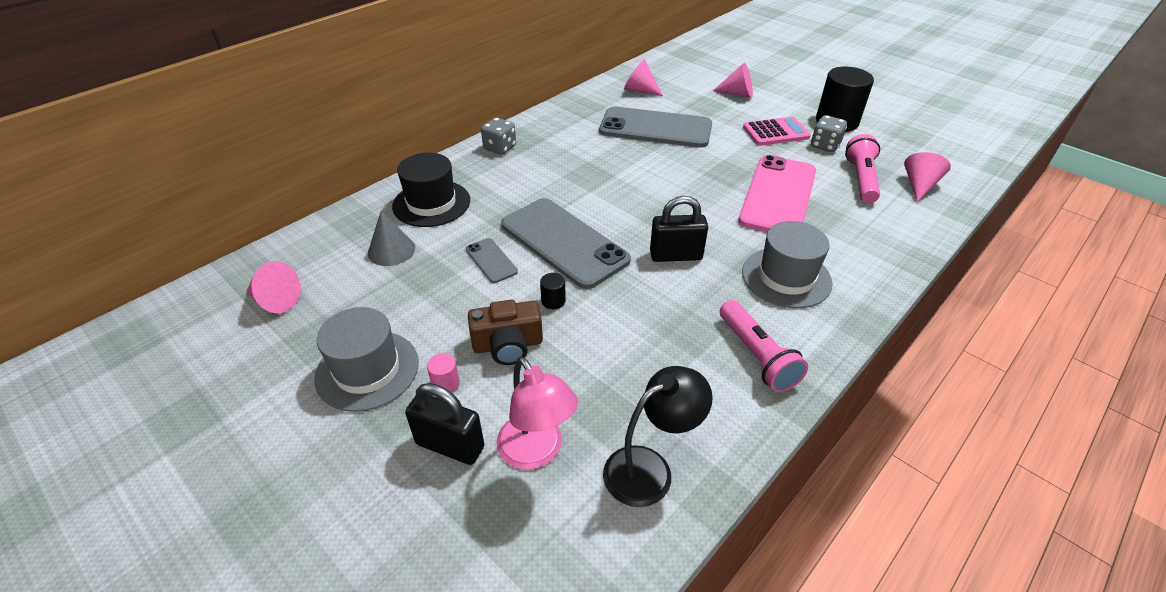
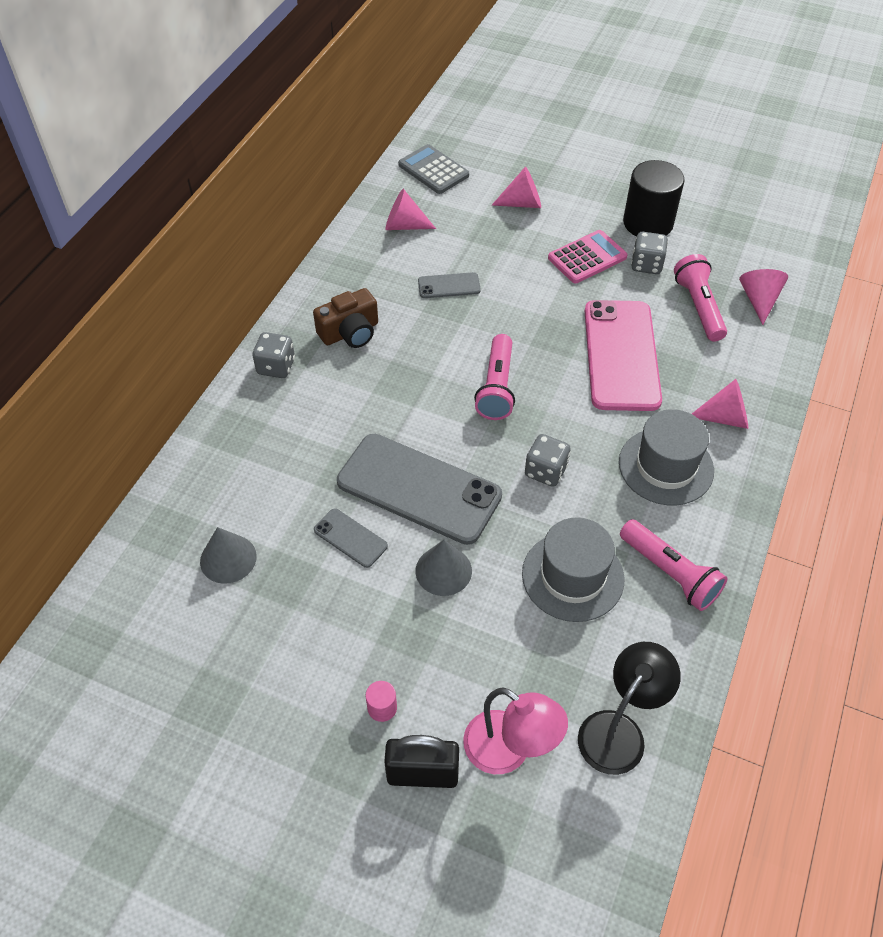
camera: 20 degrees left, 10 degrees up
pink cone [247,261,301,313] -> pink cone moved to [692,379,748,429]
grey hat [314,307,419,412] -> grey hat moved to [522,517,624,622]
black hat [392,153,470,227] -> none
brown camera [468,300,543,365] -> brown camera moved to [313,288,378,348]
black cylinder [540,273,566,309] -> grey cone [416,540,472,596]
grey phone [599,106,712,148] -> grey phone [418,272,481,298], size x0.45
black padlock [650,196,708,262] -> grey dice [525,434,571,487]
none -> grey calculator [398,144,469,194]
none -> pink flashlight [474,334,515,420]

